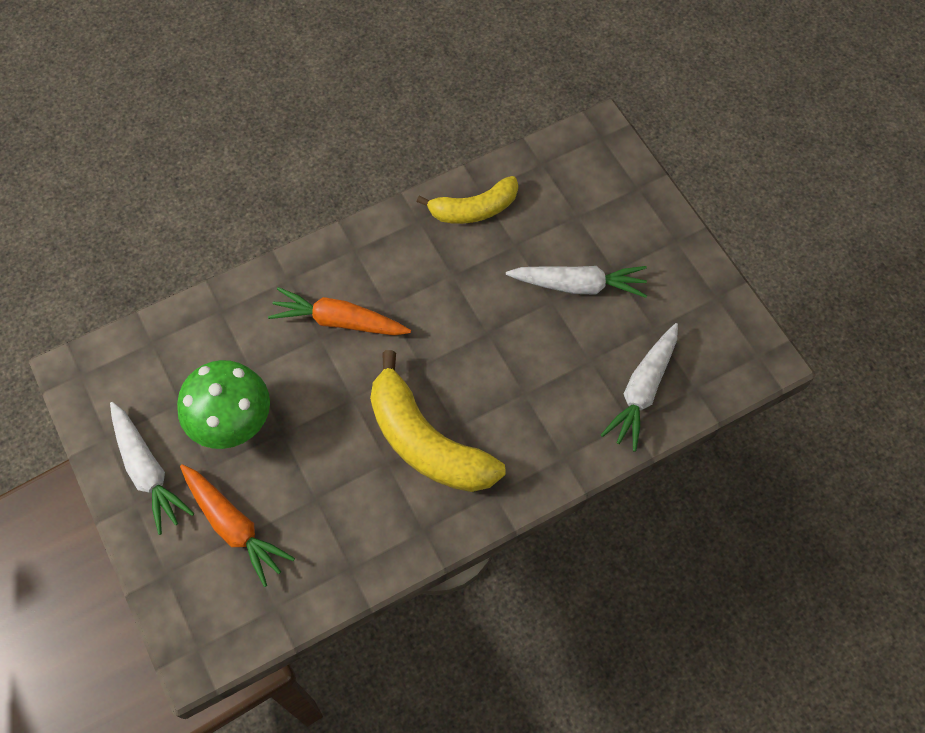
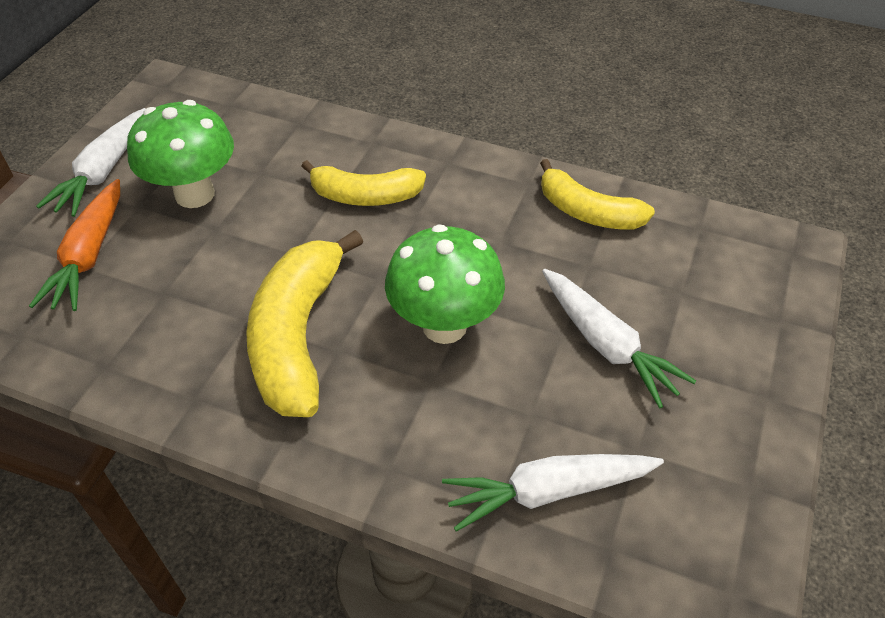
camera: 50 degrees right, 15 degrees down
orange carrot [268,287,411,336] -> yellow banana [301,160,426,206]
none -> green mushroom [385,224,505,344]

